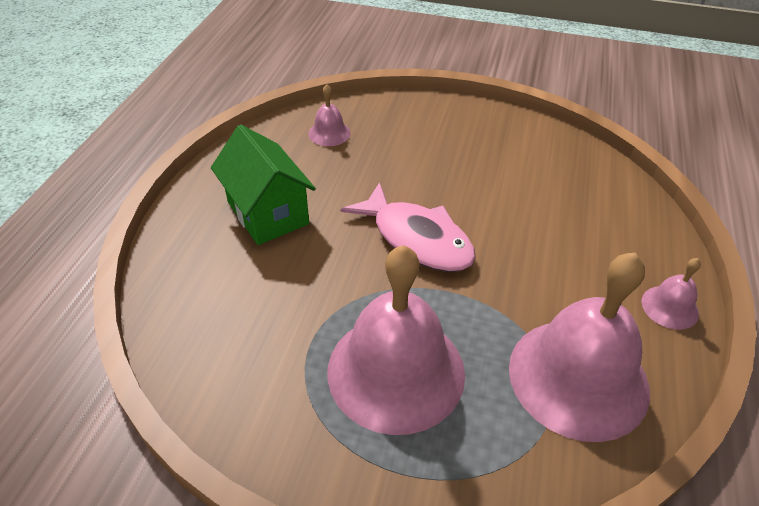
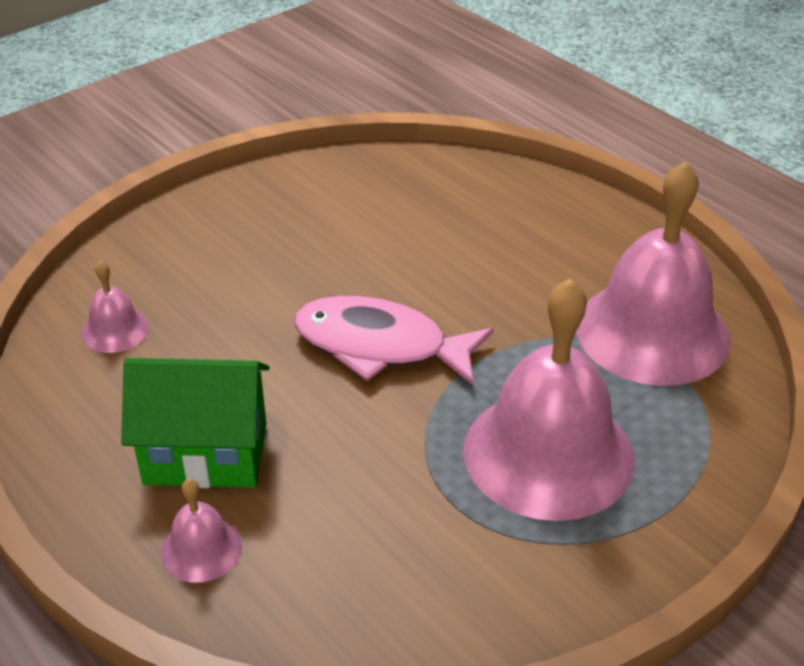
camera: 55 degrees left, 5 degrees down
pink fish [341,182,476,272] -> pink fish turned 150 degrees counterclockwise [294,296,494,385]
pink bell [642,258,701,330] -> pink bell moved to [161,478,242,583]

